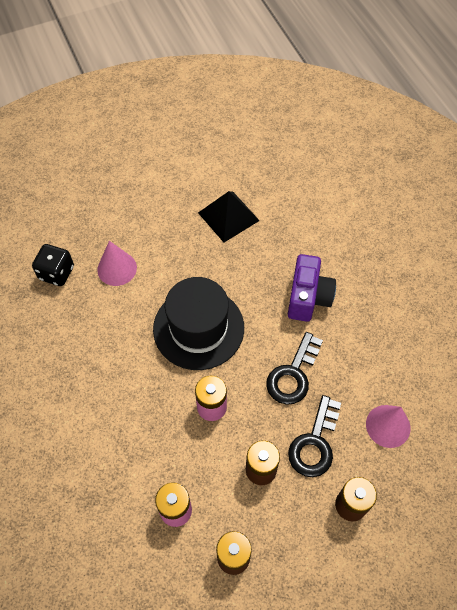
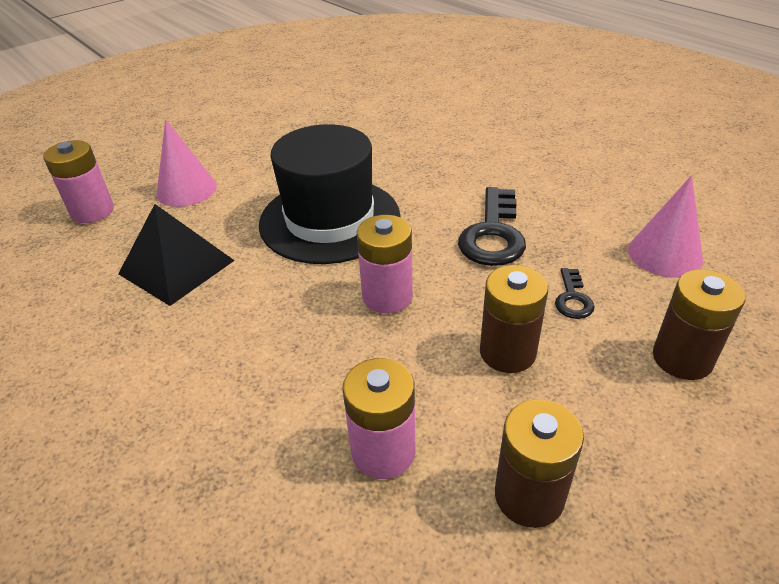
camera: 15 degrees left, 20 degrees down
black dice [32,244,74,286] -> pink battery [43,140,114,223]
black pyramid [198,191,260,242] -> black pyramid moved to [118,204,235,306]
purple camera [288,254,336,322] -> none
black key [288,395,341,477] -> black key [555,268,595,319], size x0.51

